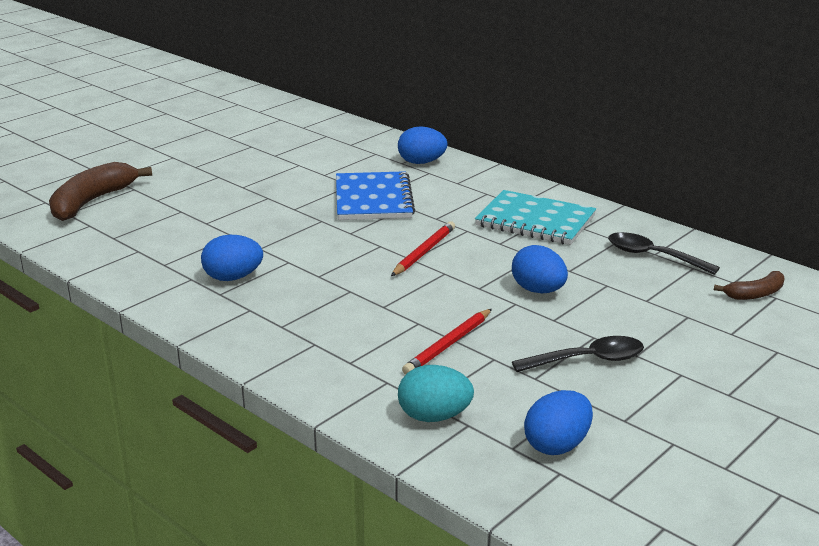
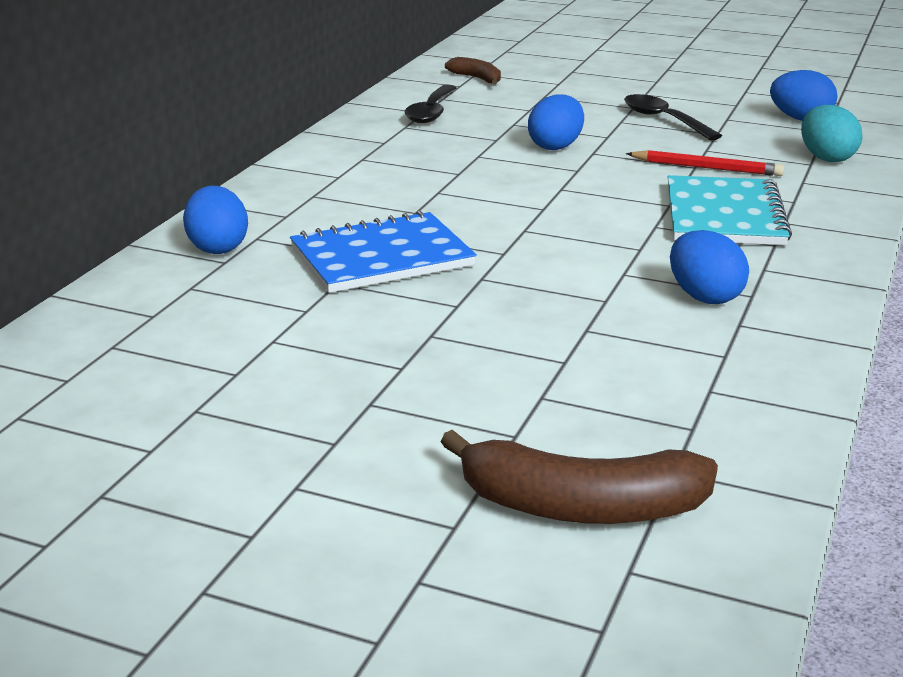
camera: 110 degrees left, 0 degrees up
red pencil [391,221,455,276] -> none
turquoise notebook [475,190,596,245] -> turquoise notebook moved to [668,175,792,245]

